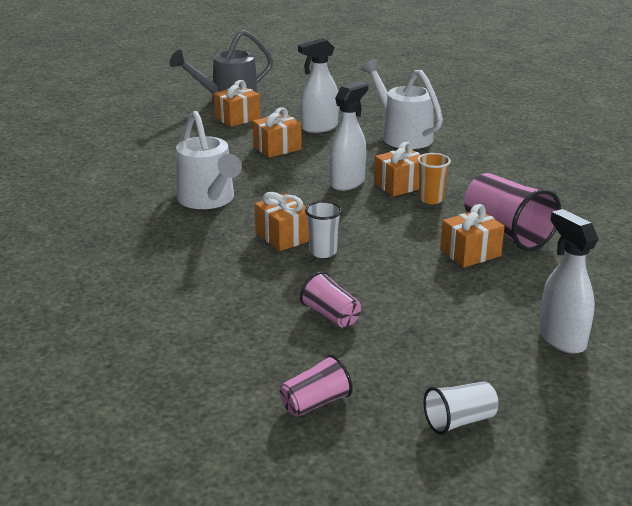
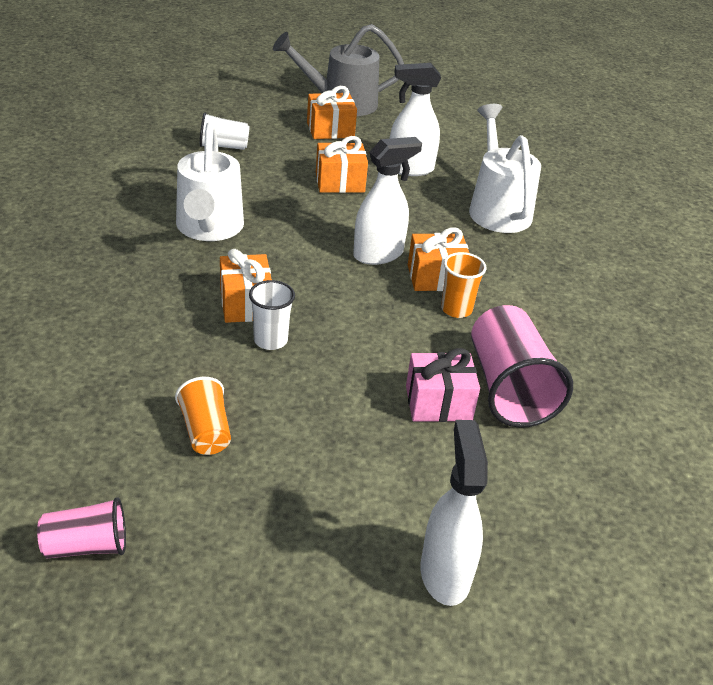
camera: 20 degrees right, 10 degrees up
pink cup [300,271,361,328] -> orange cup [175,377,231,455]
white cup [424,381,499,435] -> white cup moved to [200,113,250,150]
orange gift [440,204,505,268] -> pink gift [406,348,480,422]

